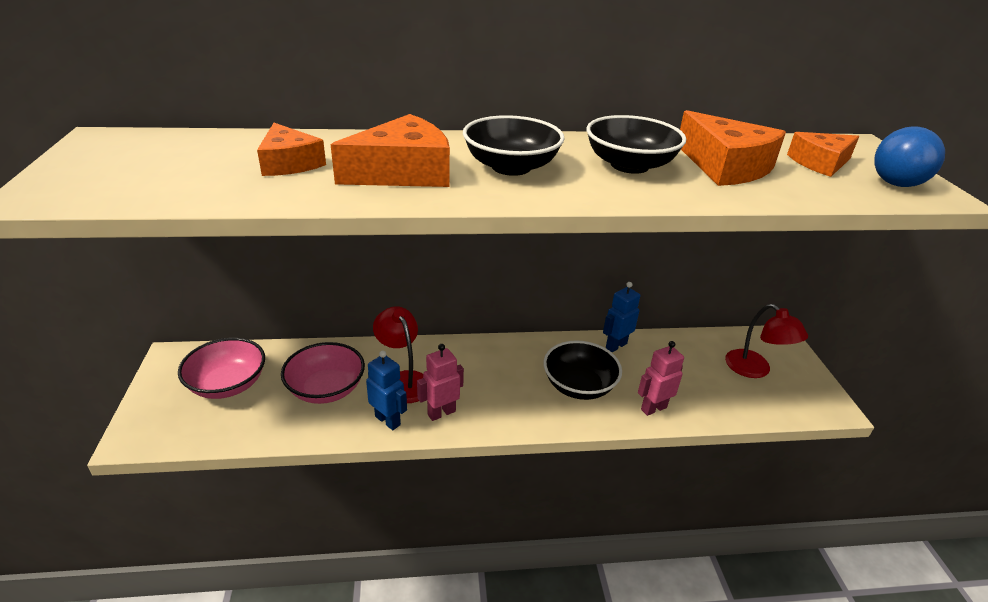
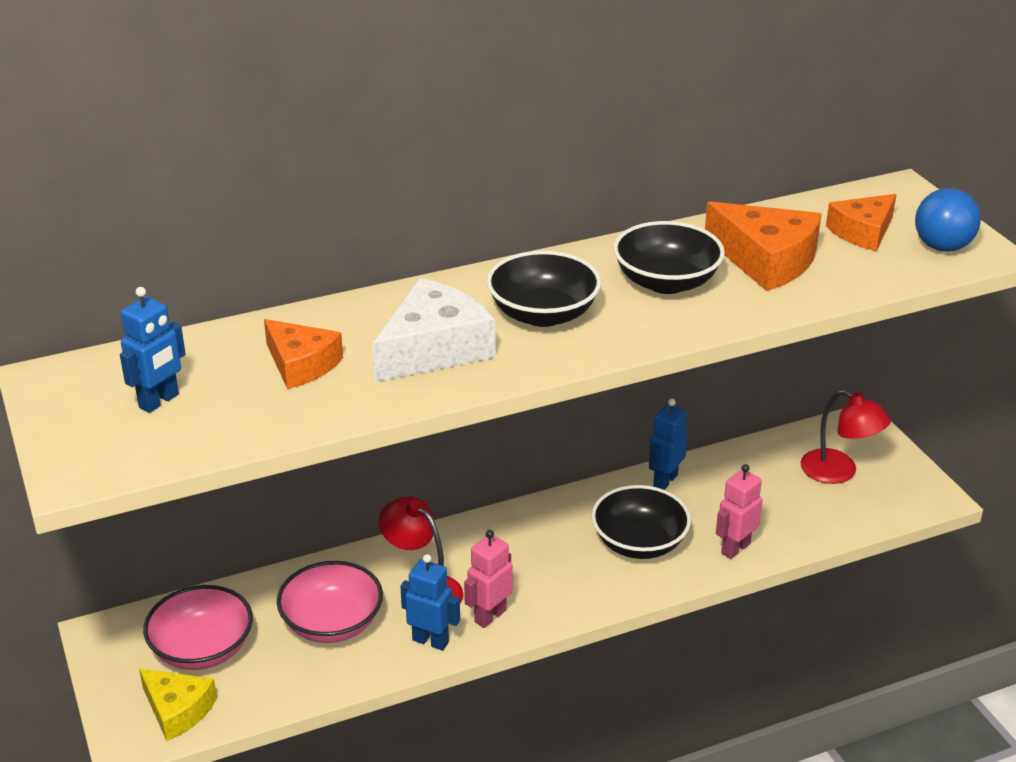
camera: 15 degrees left, 0 degrees up
orange cheese [331,114,450,187] -> white cheese [372,278,496,382]
none -> blue robot [120,287,186,413]
none -> yellow cheese [139,669,217,741]

